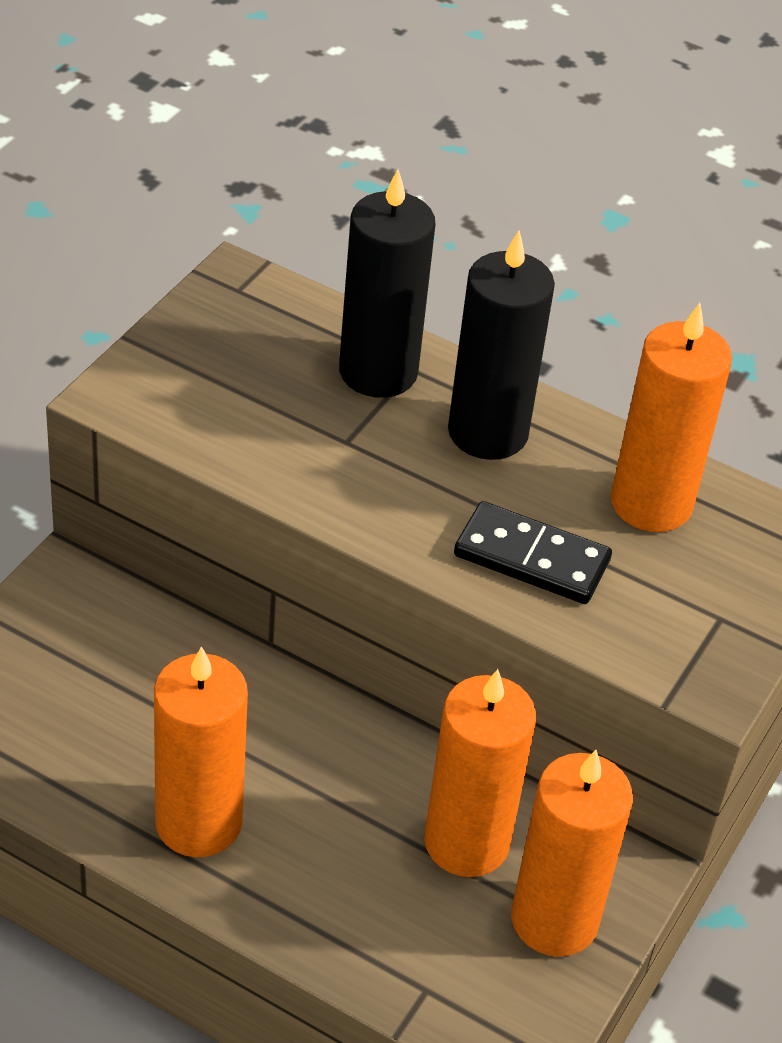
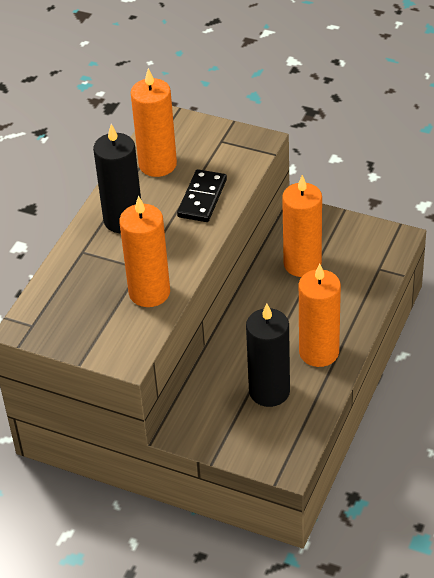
camera: 90 degrees left, 0 degrees up
black candle [339,169,436,398] -> black candle moved to [246,304,290,407]
orange candle [511,750,633,957] -> orange candle moved to [119,196,170,307]

